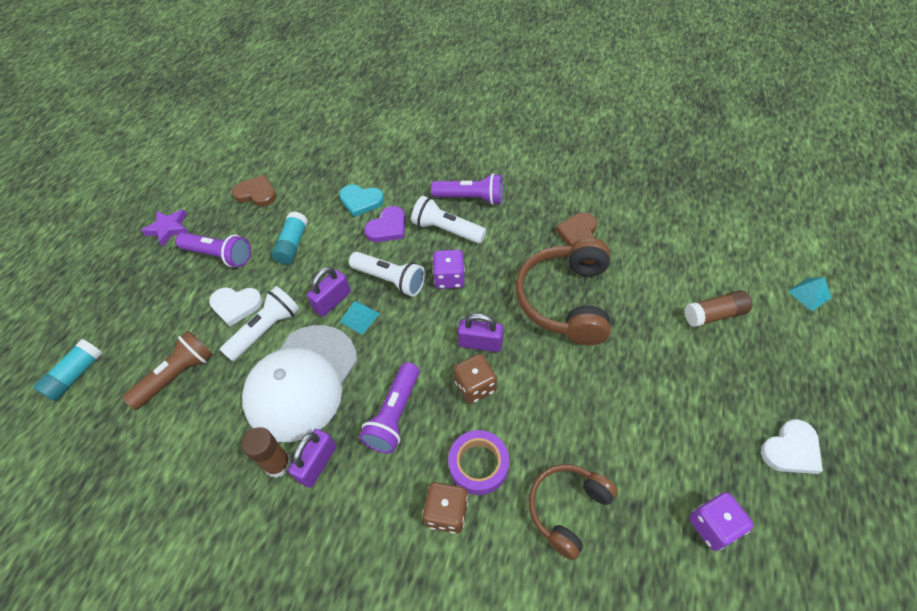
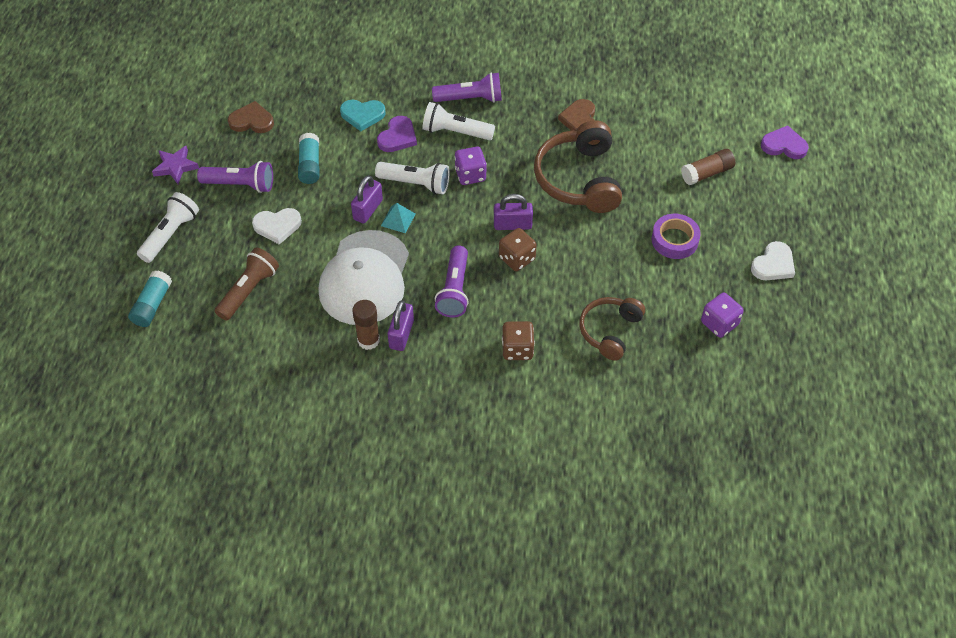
camera: 15 degrees left, 0 degrees up
white flashlight [220,286,299,361] -> white flashlight moved to [137,192,199,263]
purple tape [448,430,509,495] -> purple tape moved to [651,214,701,259]
turquoise pyramid [788,277,832,311] -> purple heart [761,125,809,159]

